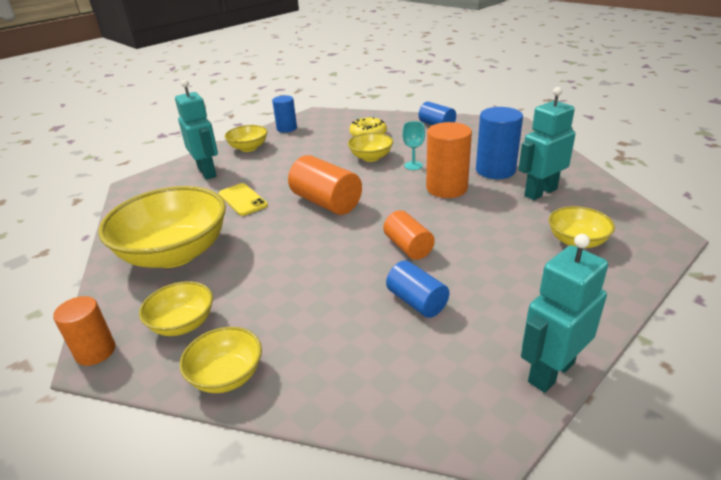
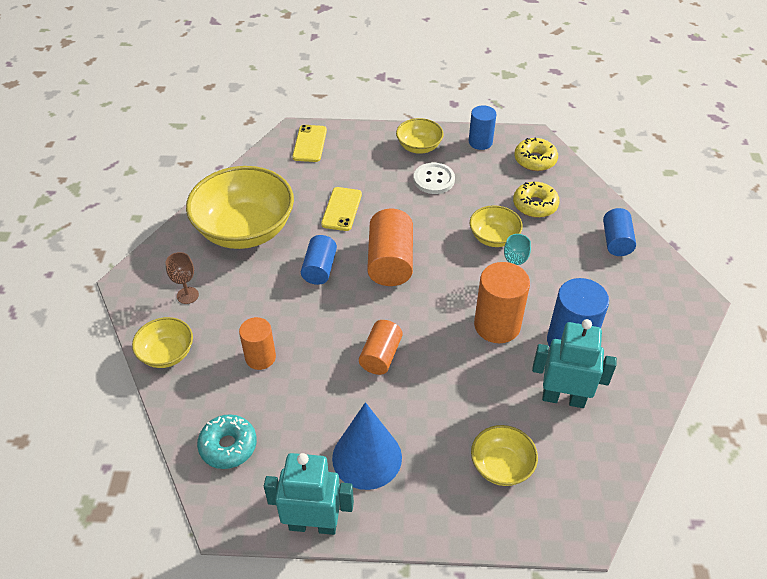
camera: 45 degrees right, 15 degrees up
orange cylinder [53,296,115,366] -> orange cylinder moved to [239,317,276,370]
yellow bowl [139,281,213,336] -> brown goblet [165,252,199,304]
turquoise robot [175,80,218,180] -> none
blue cylinder [386,261,449,318] -> blue cylinder moved to [301,235,337,285]
none -> turquoise donut [197,414,257,469]
none -> yellow phone [292,125,327,162]
none -> blue cone [332,402,402,490]
none -> white button [414,163,455,194]
none -> yellow donut [514,138,558,171]

